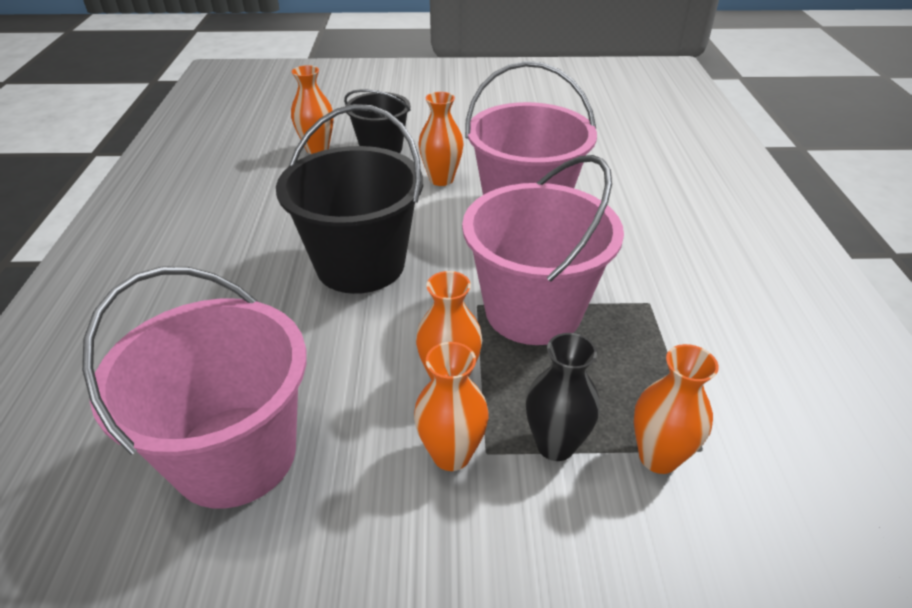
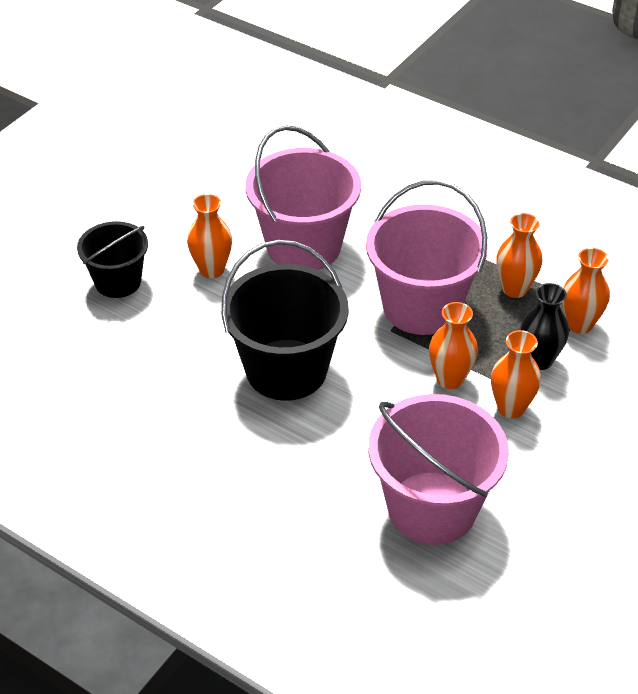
camera: 55 degrees left, 5 degrees up
orange vase [291,65,333,154] -> orange vase moved to [496,213,543,298]

